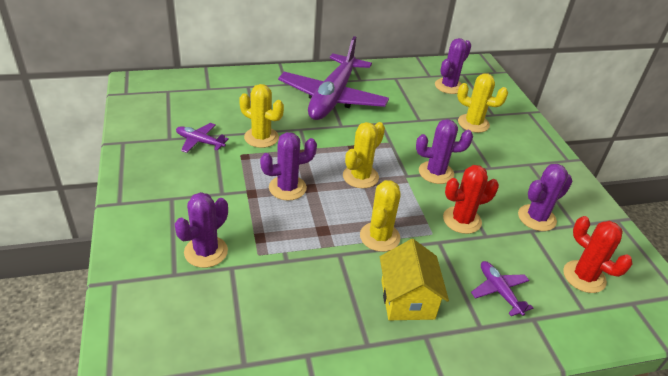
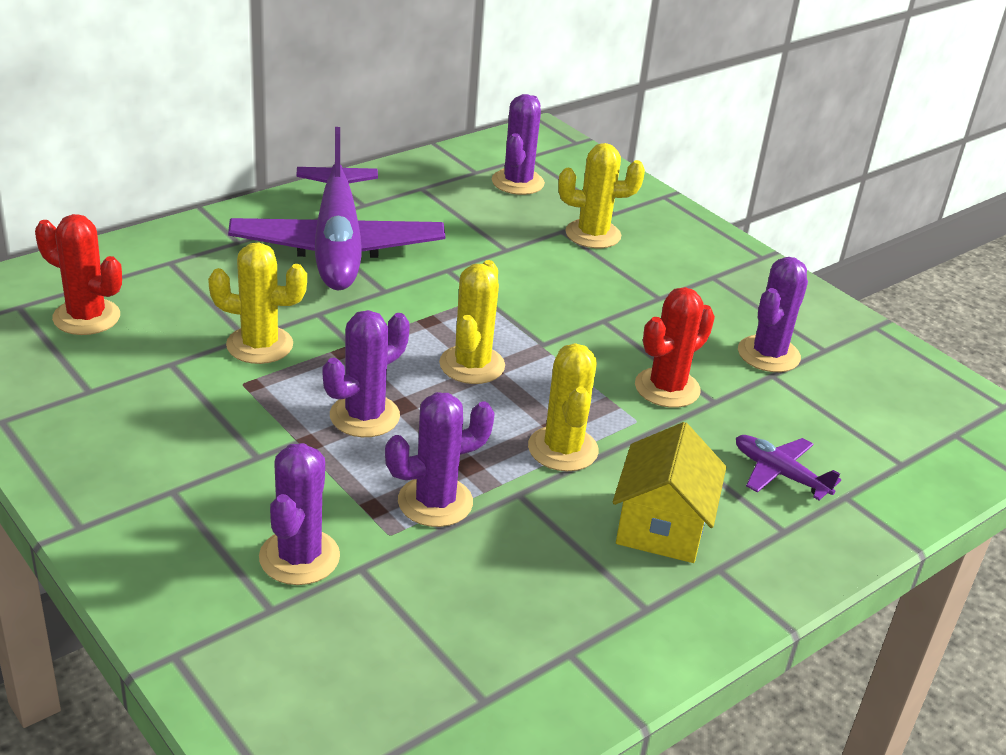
camera: 25 degrees left, 5 degrees down
purple plane [176,123,229,153] -> none
yellow house [380,239,449,320] -> yellow house turned 45 degrees clockwise [613,422,726,563]
purple cactus [416,119,473,184] -> purple cactus moved to [385,392,495,527]
red cactus [563,216,632,293] -> red cactus moved to [35,214,122,335]

